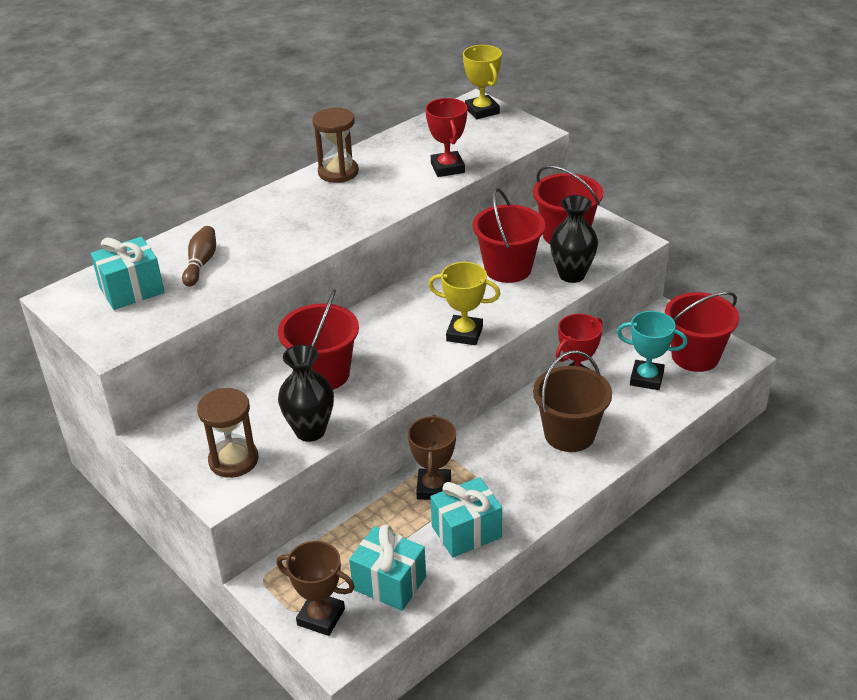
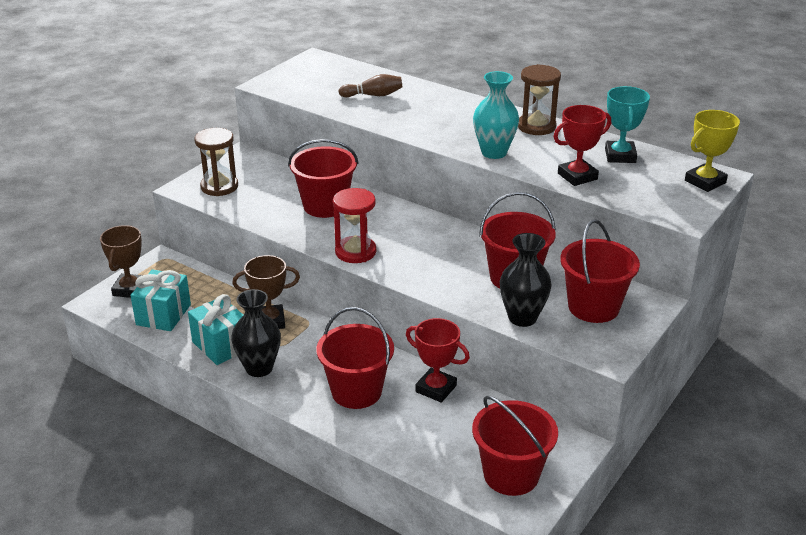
camera: 75 degrees right, 5 degrees down
turquoise gift [91,237,164,310] -> none
black vase [278,344,334,442] -> black vase moved to [231,289,281,377]
yellow trophy [428,262,500,345] -> none
brown bucket [533,350,612,452] -> red bucket [316,307,394,409]
turquoise trophy [617,311,687,390] -> turquoise trophy moved to [605,86,650,163]
none -> red hourglass [333,188,376,263]
none -> turquoise vase [473,71,519,159]

